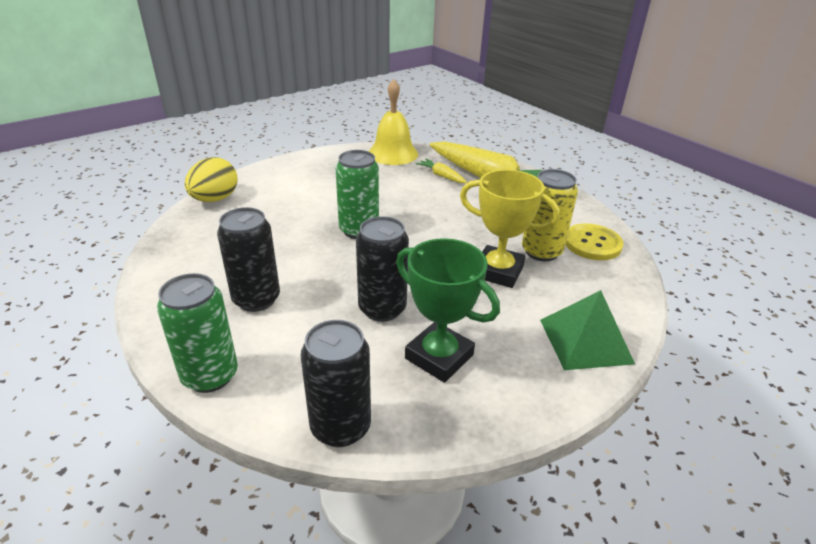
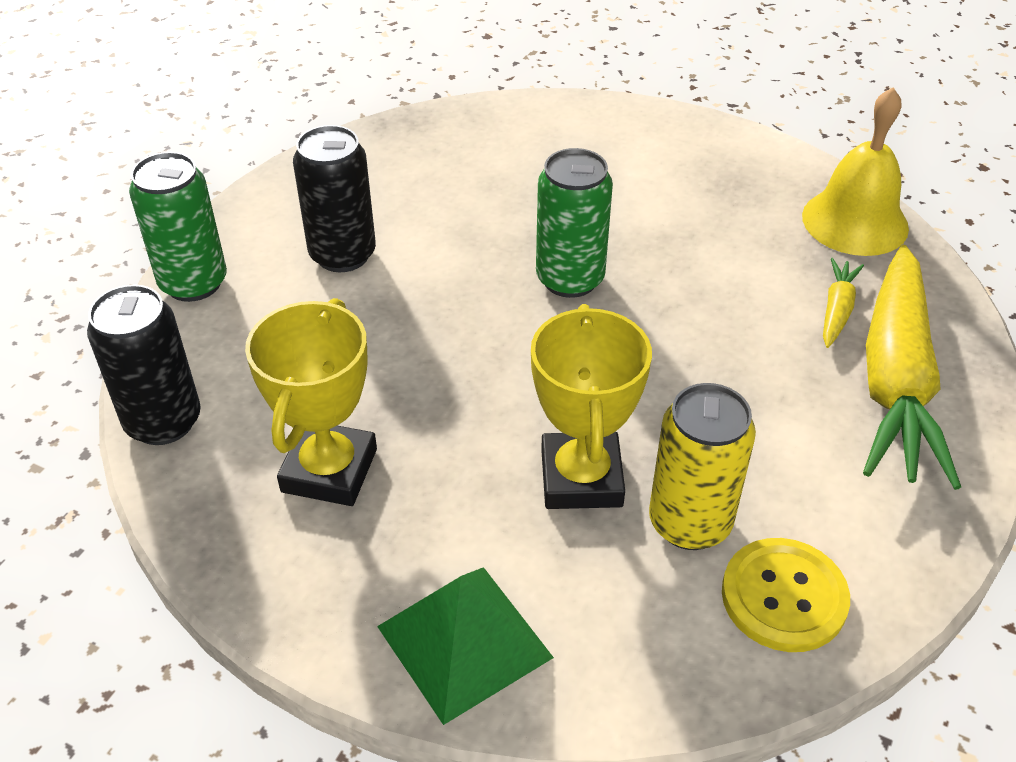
camera: 65 degrees right, 10 degrees up
yellow egg [185,157,238,202] -> none
black can [356,216,409,322] -> none
green trophy [396,238,500,383] -> yellow trophy [245,298,377,506]

